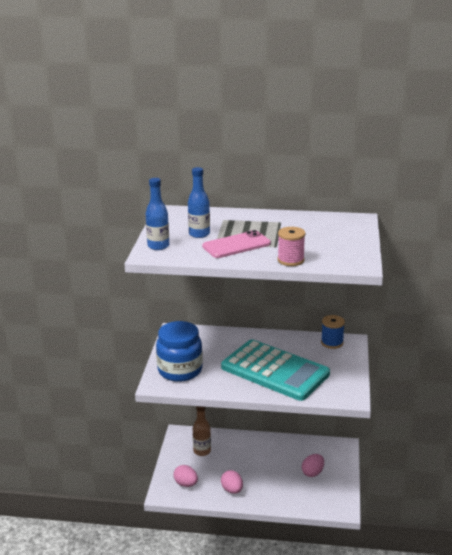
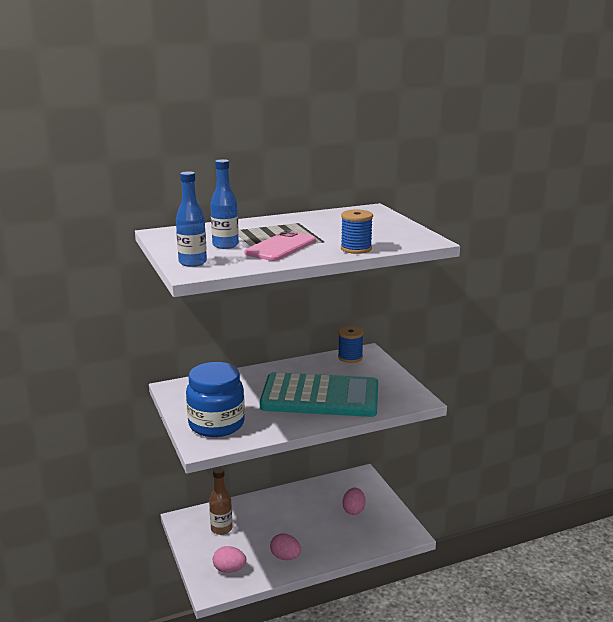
camera: 30 degrees left, 5 degrees down
pink spool [278,227,305,266] -> blue spool [341,210,373,254]

